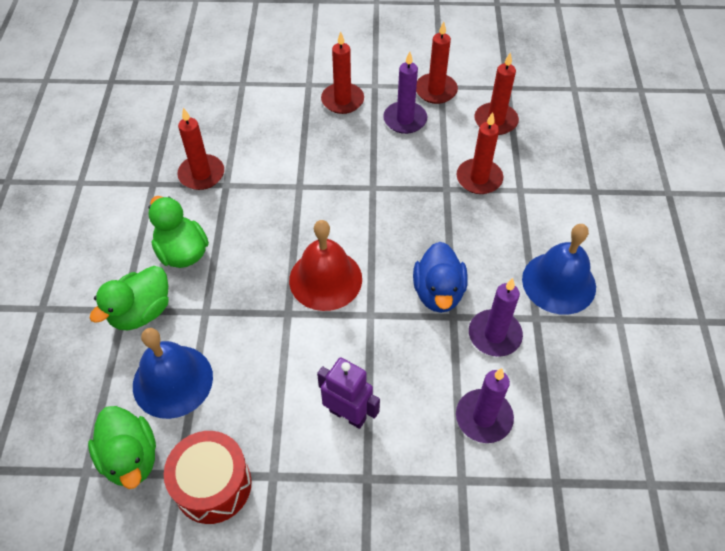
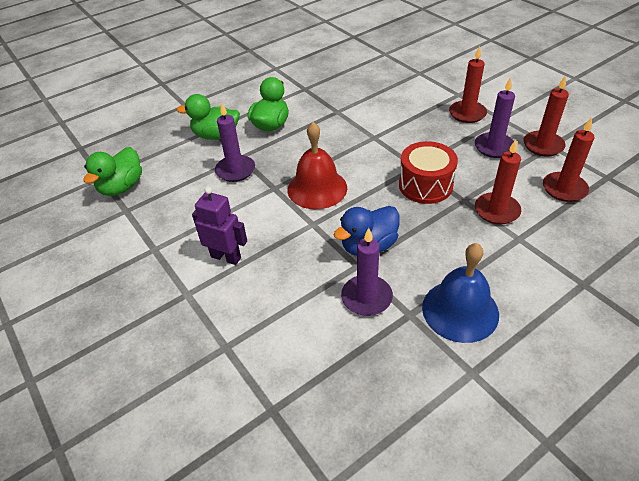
camera: 55 degrees right, 10 degrees down
blue bell [133,328,213,419] -> none
red drum [164,431,252,524] -> red drum moved to [399,141,458,204]
red candle [177,108,224,190] -> none
purple robot [317,358,380,429] -> purple robot turned 60 degrees counterclockwise [192,187,247,265]
purple candle [456,368,514,443] -> purple candle moved to [215,103,255,182]

